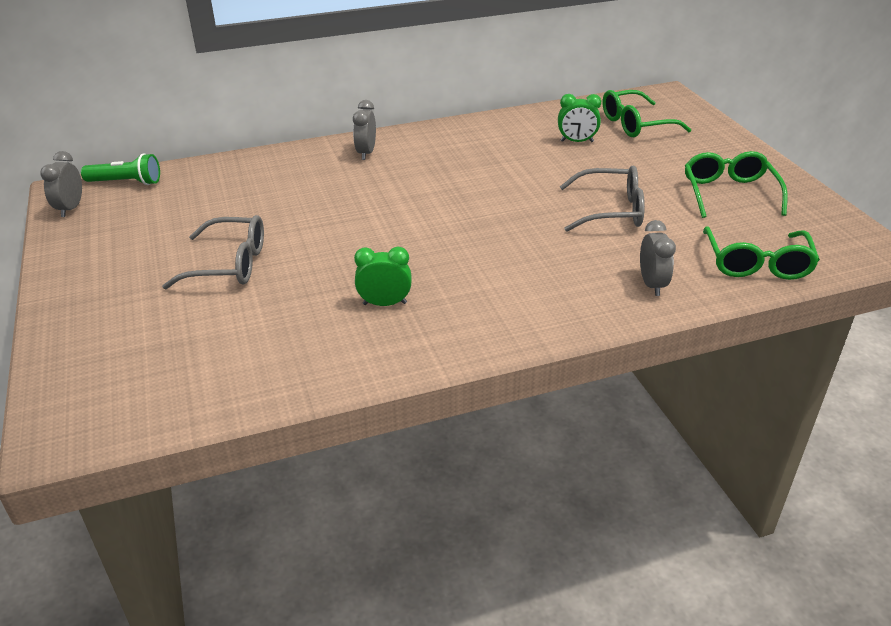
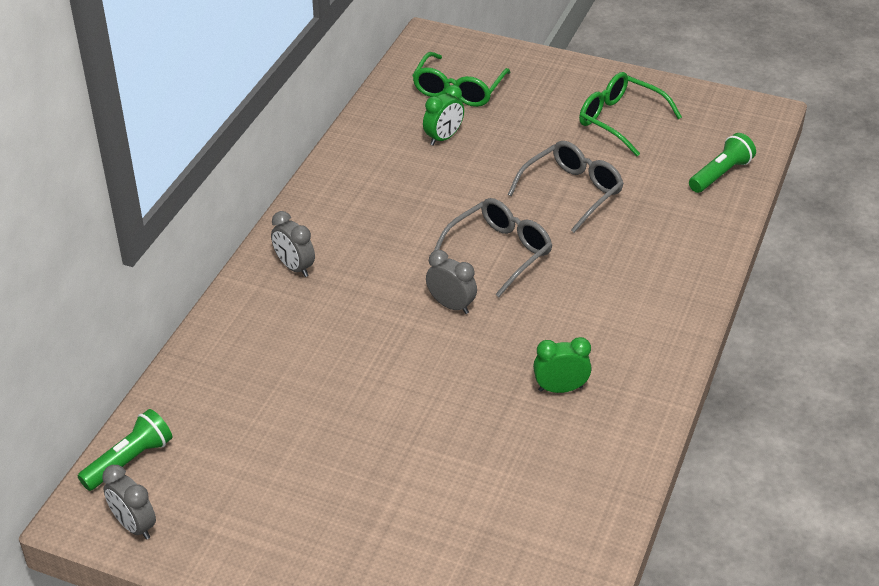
camera: 50 degrees left, 5 degrees up
grey glasses [162,215,264,289] -> grey glasses moved to [434,198,552,297]
green clock [354,247,411,306] -> green clock turned 45 degrees clockwise [533,337,591,393]
grey clock [640,220,676,296] -> grey clock moved to [426,250,477,314]
green glasses [703,226,820,280] -> green flashlight [689,133,756,193]

